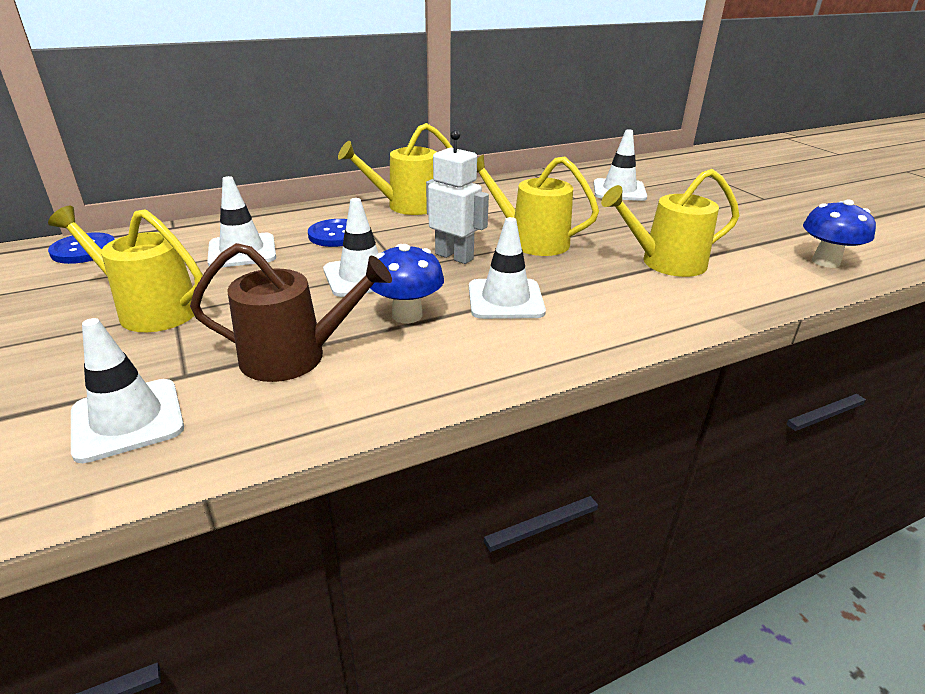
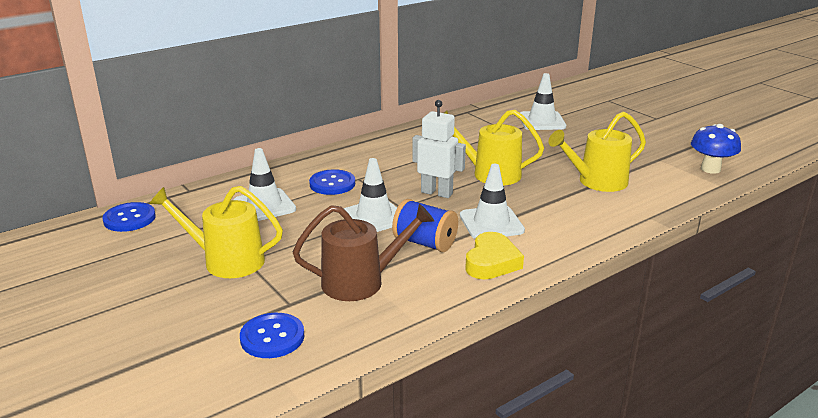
camera: 10 degrees left, 5 degrees down
white traffic cone [71,318,184,463] -> blue button [240,313,304,358]
yellow watering can [338,123,453,215] -> none
blue mushroom [370,244,444,323] -> blue spool [392,199,458,252]
none -> yellow heart [465,232,524,279]

